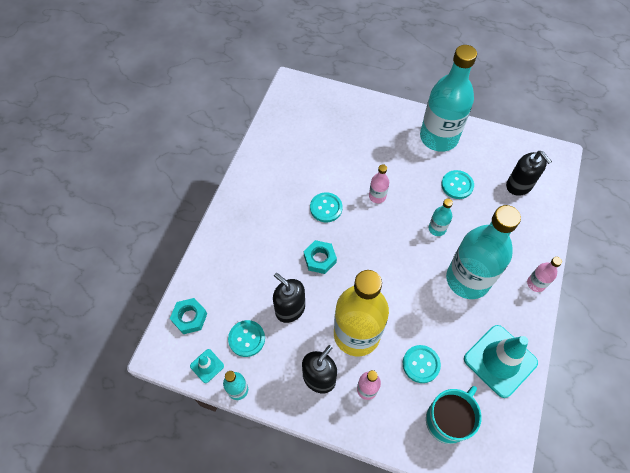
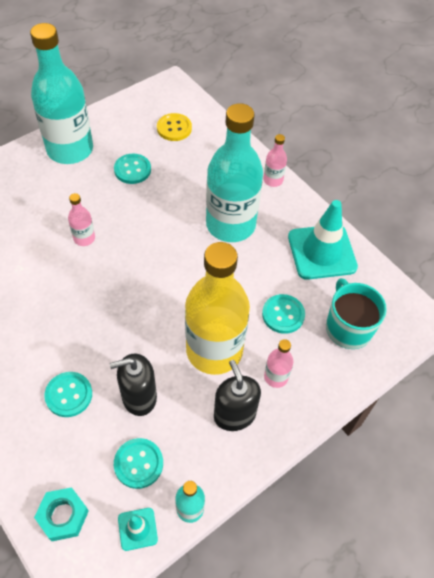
camera: 60 degrees left, 5 degrees down
turquoise nut [304,240,337,274] -> none
turquoise button [310,192,342,222] -> turquoise button moved to [44,372,92,417]
turquoise bottle [429,199,453,236] -> none
black soap dispenser [506,151,552,196] -> yellow button [157,113,192,141]

